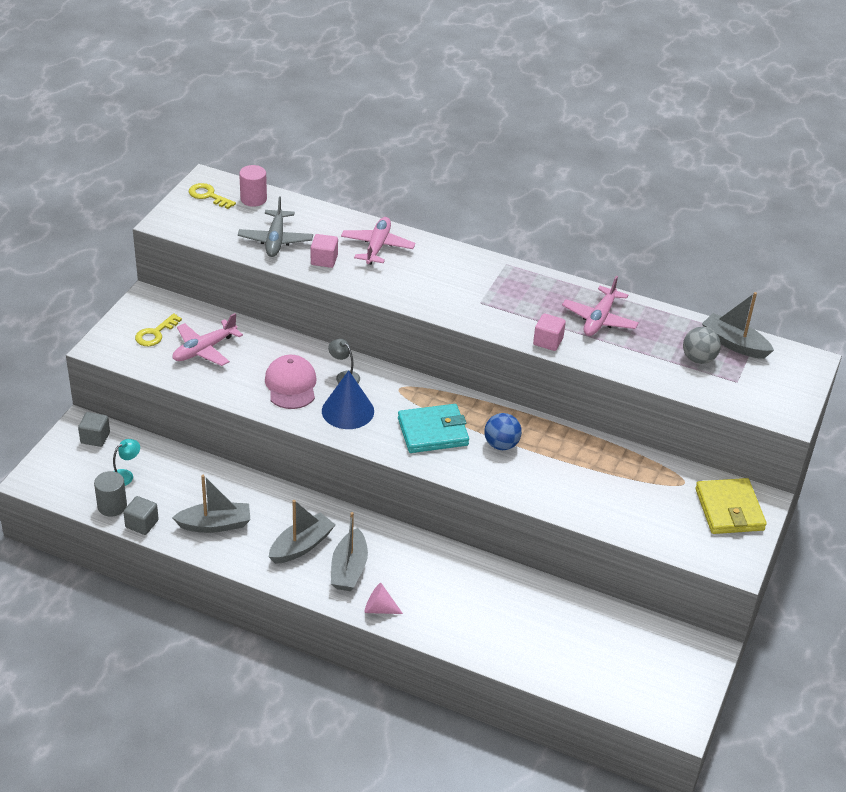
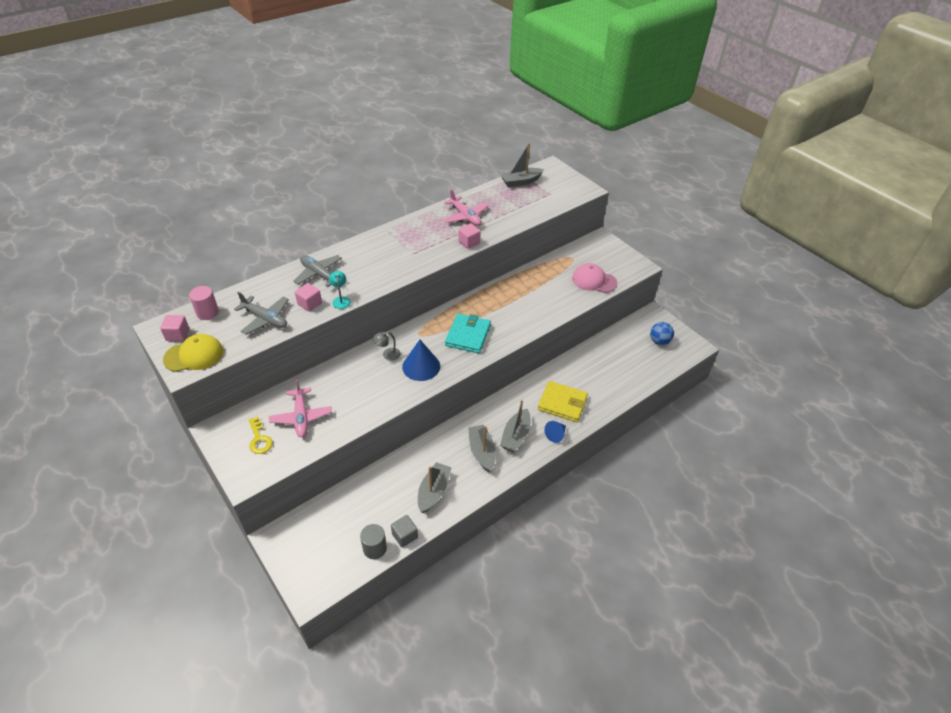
camera: 60 degrees left, 5 degrees up
grey cube [78,412,110,447] -> none
turquoise lamp [113,439,140,486] -> turquoise lamp moved to [329,271,351,309]
yellow key [189,183,236,209] -> pink cube [160,315,189,341]
pink cap [265,355,317,409] -> pink cap moved to [572,263,617,293]
grey boat [331,512,368,591] -> grey boat turned 75 degrees clockwise [500,400,531,452]
pink plane [341,217,415,265] -> grey plane [293,255,342,287]
pink cone [365,583,403,614] -> blue cone [544,421,566,443]
blue ball [484,413,522,450] -> blue ball moved to [650,322,674,345]
grey ball [683,327,721,364] -> none
yellow wallet [695,478,767,534] -> yellow wallet moved to [538,381,588,422]
none -> yellow cap [163,334,223,372]

